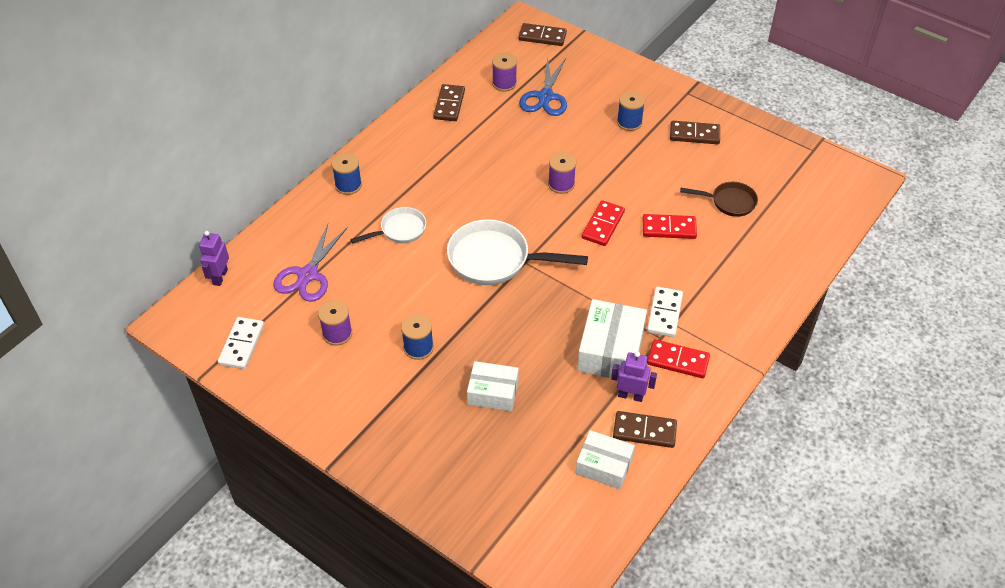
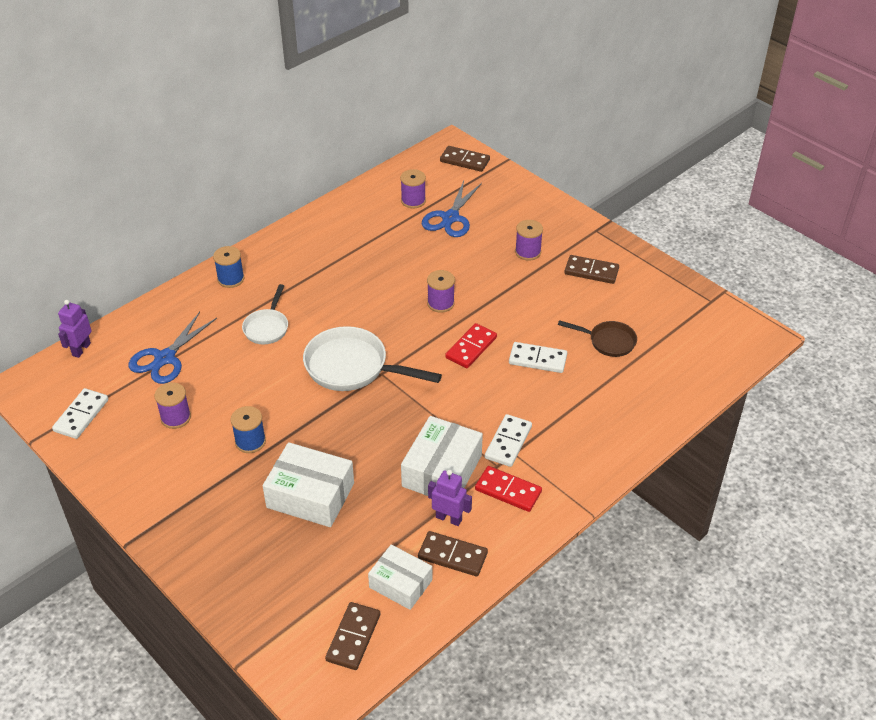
camera: 10 degrees right, 5 degrees down
purple scissors [273,224,348,302] -> blue scissors [128,312,217,384]
white pan [350,207,426,244] -> white pan turned 120 degrees clockwise [242,284,288,344]
brown domino [433,84,465,121] -> brown domino moved to [325,602,380,670]
white box [467,361,519,411] -> white box [263,442,354,527], size x1.52
blue spool [617,91,645,131] -> purple spool [515,220,543,260]
red domino [643,214,697,239] -> white domino [509,342,567,373]

